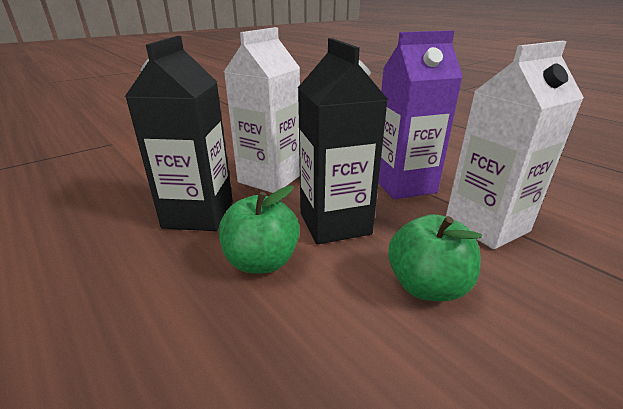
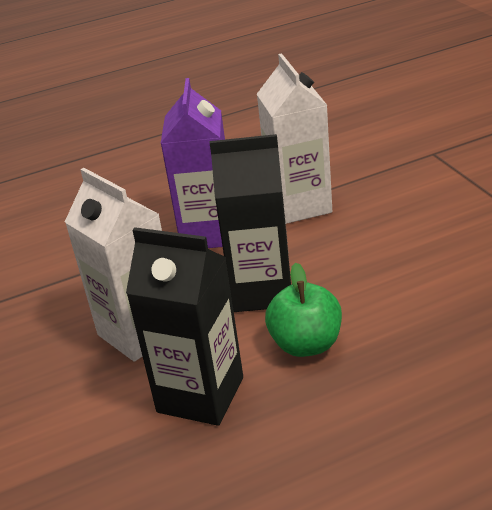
camera: 70 degrees left, 5 degrees up
green apple [388,214,482,301] -> none

